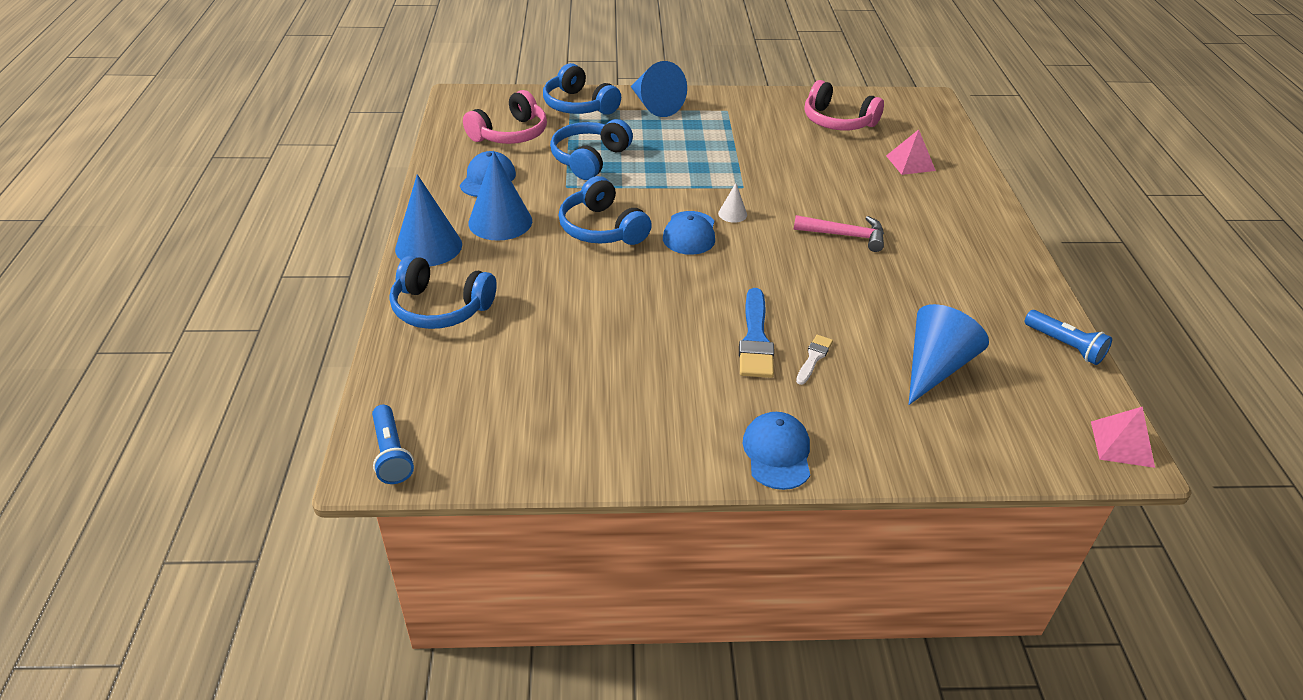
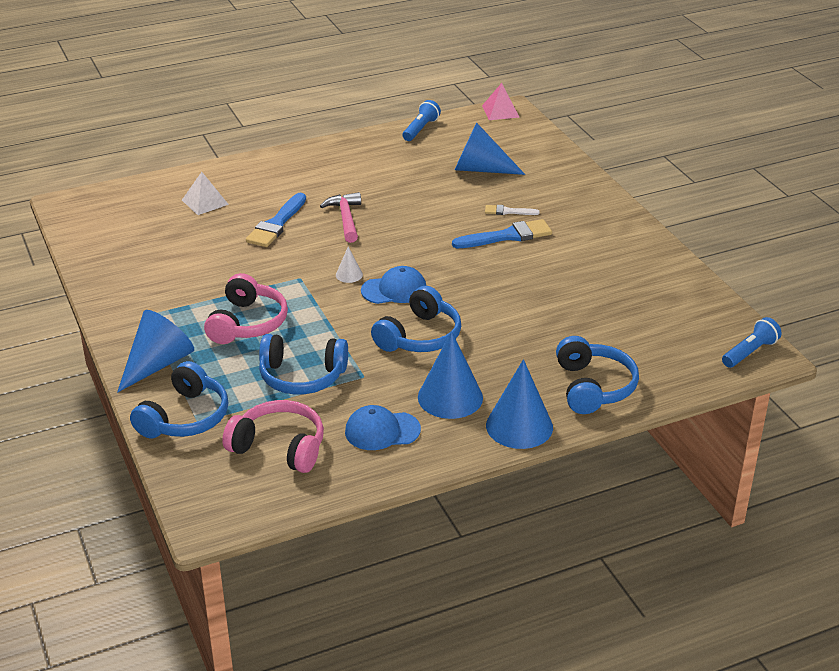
camera: 110 degrees left, 5 degrees down
blue cap [743,412,810,490] -> none
pink headphones [804,80,884,130] -> pink headphones moved to [204,273,288,344]
pink pyramid [886,129,936,175] -> white pyramid [182,172,229,215]
none -> blue brush [246,193,306,247]

